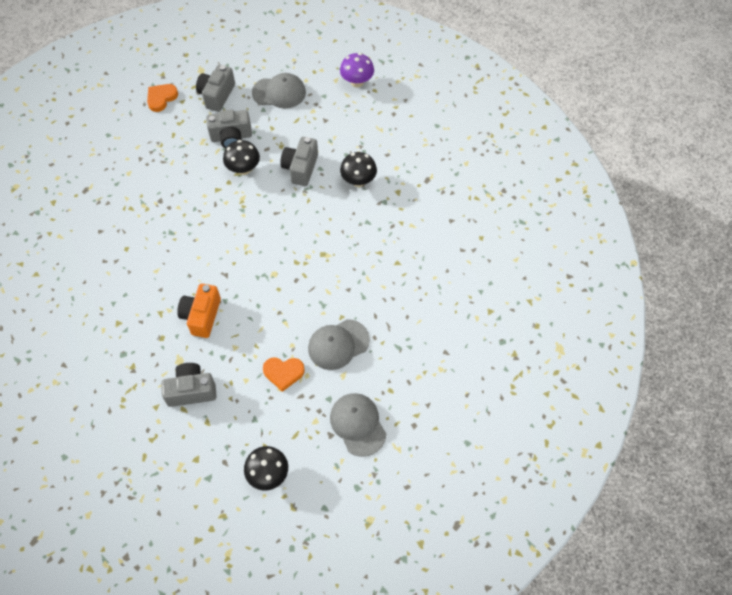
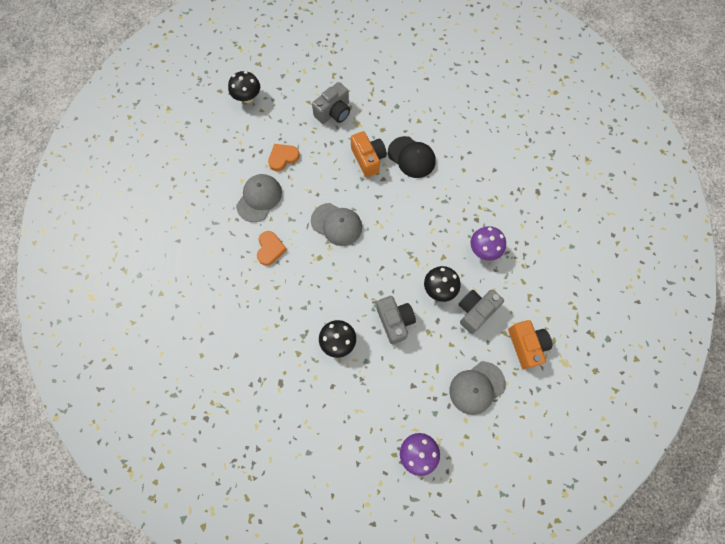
camera: 145 degrees right, 10 degrees up
orange heart [147,84,178,112] -> orange heart moved to [257,231,287,266]
grey camera [196,65,235,112] -> orange camera [508,320,552,369]
grey cap [330,393,386,457] -> grey cap moved to [311,203,362,246]
none -> black cap [388,136,436,178]
none -> purple mushroom [471,226,506,261]

